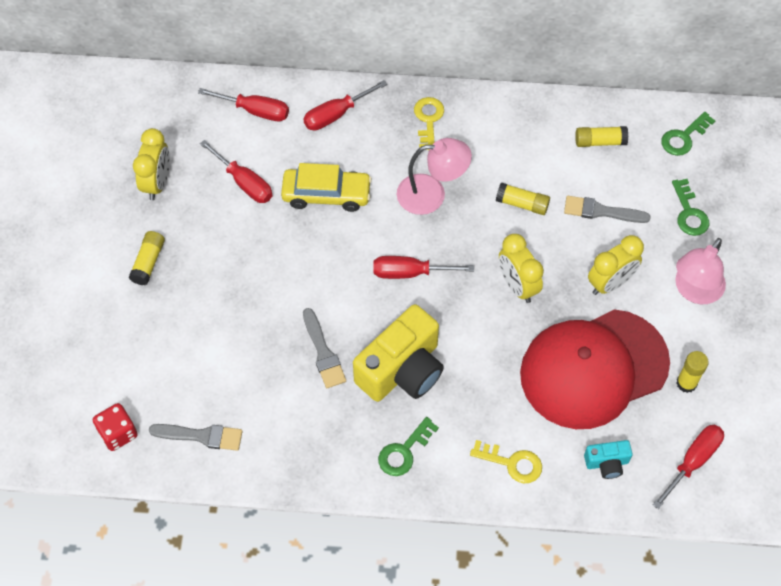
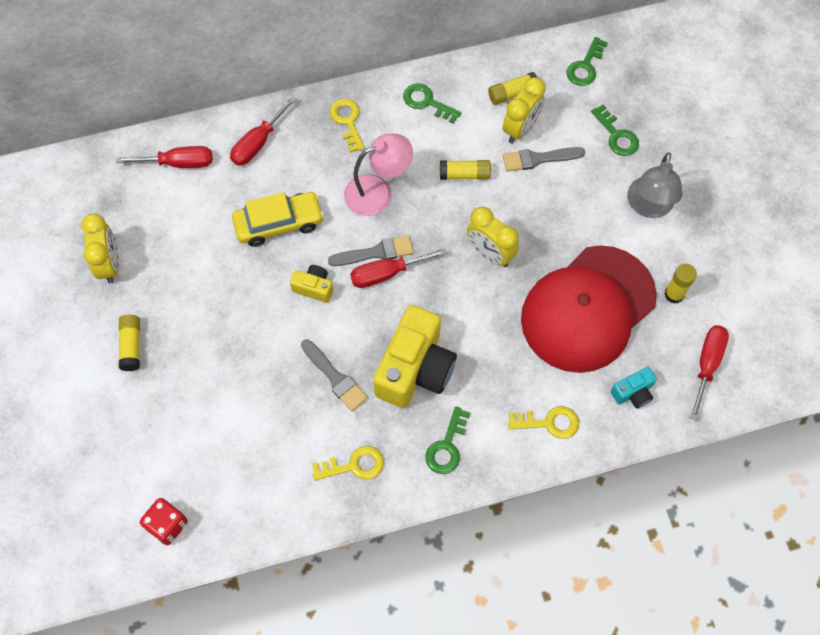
camera: 20 degrees left, 5 degrees up
grey brush [149,424,243,451] -> grey brush moved to [328,235,414,266]
red screwdriver [200,140,272,203] -> none
yellow clock [588,235,644,295] -> yellow clock moved to [503,77,546,143]
pink lamp [675,238,726,304] -> grey lamp [627,152,683,218]
none -> yellow camera [290,265,333,303]
none -> yellow key [312,446,384,480]
none -> green key [403,83,461,124]

